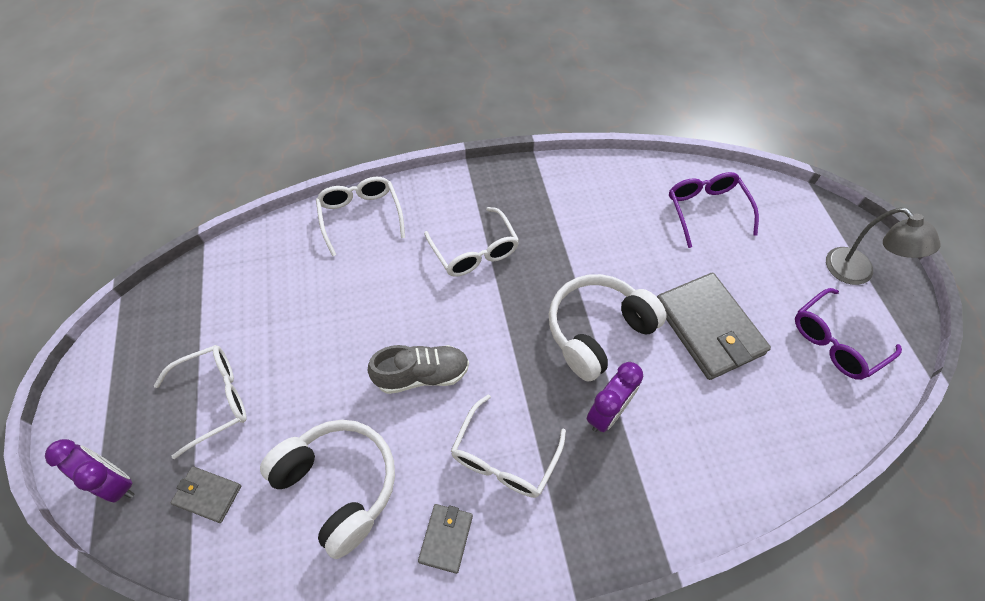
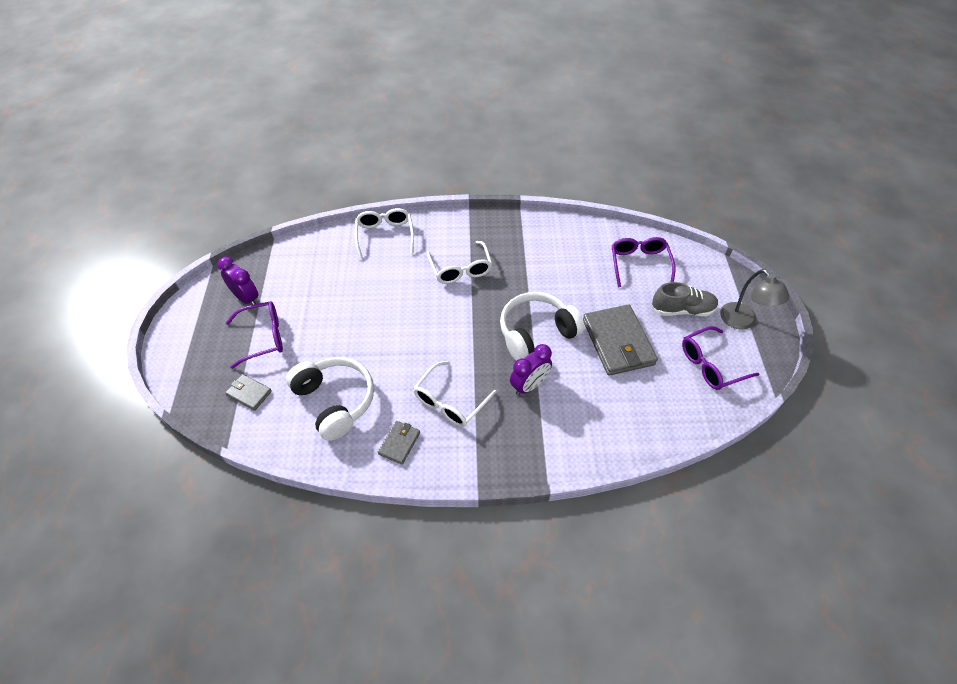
camera: 10 degrees right, 5 degrees down
purple clock [45,439,134,503] -> purple clock moved to [217,257,258,305]
white glasses [154,345,246,459] -> purple glasses [226,301,283,369]
grey shoe [368,345,469,394] -> grey shoe moved to [652,282,718,316]

